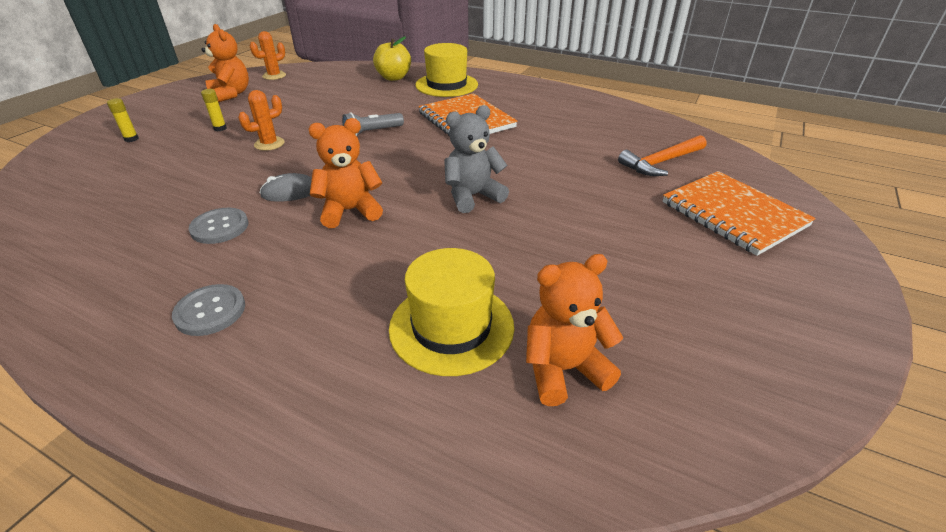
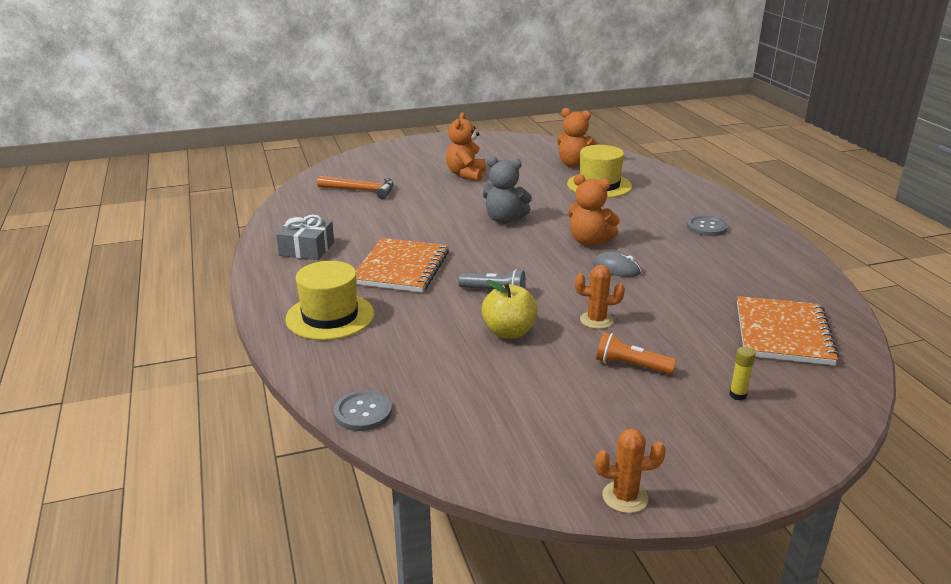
camera: 135 degrees left, 10 degrees down
grey button [188,208,248,244] -> grey button moved to [334,390,392,431]
orange teddy bear [201,24,249,102] -> orange teddy bear moved to [446,112,486,181]
yellow glue stick [201,89,227,131] -> orange flashlight [596,332,677,375]
orange cactus [250,31,286,80] -> orange cactus moved to [595,428,666,513]
yellow apple [373,36,411,81] -> yellow apple moved to [481,280,538,339]
orange notebook [663,171,816,256] -> orange notebook moved to [737,296,839,366]
none -> grey gift [276,215,334,260]

